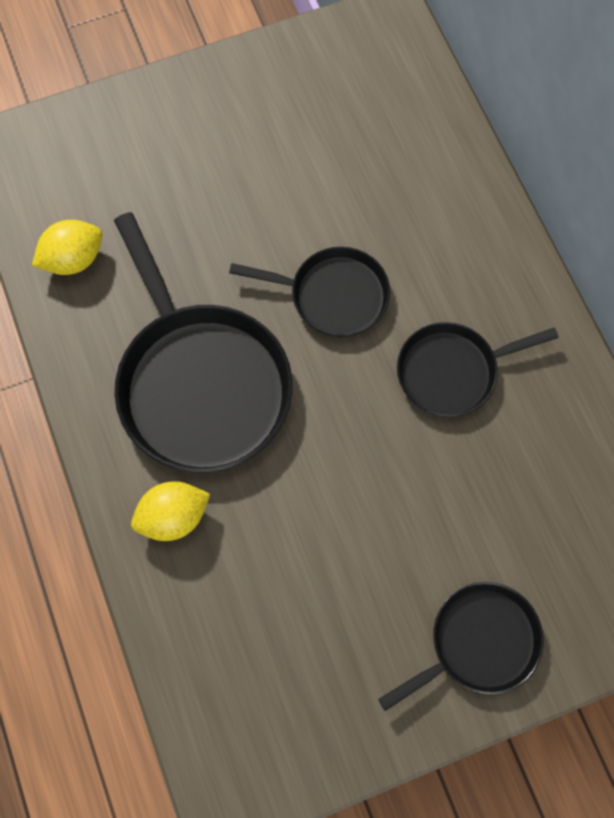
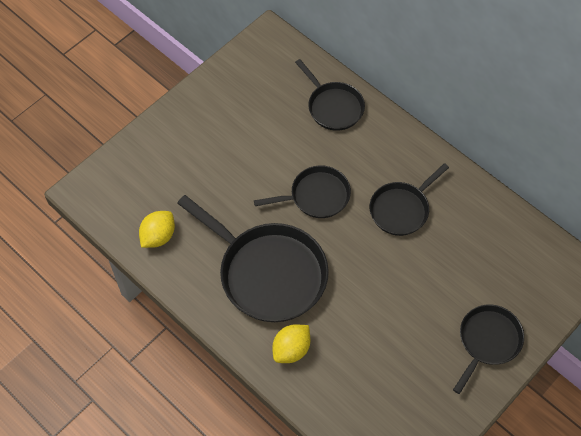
camera: 25 degrees left, 10 degrees down
none -> black pan [295,59,365,131]

